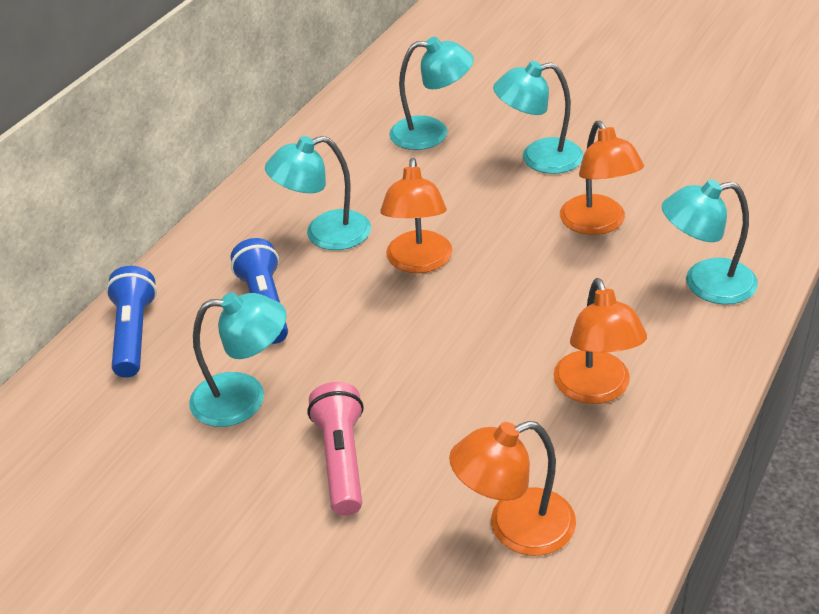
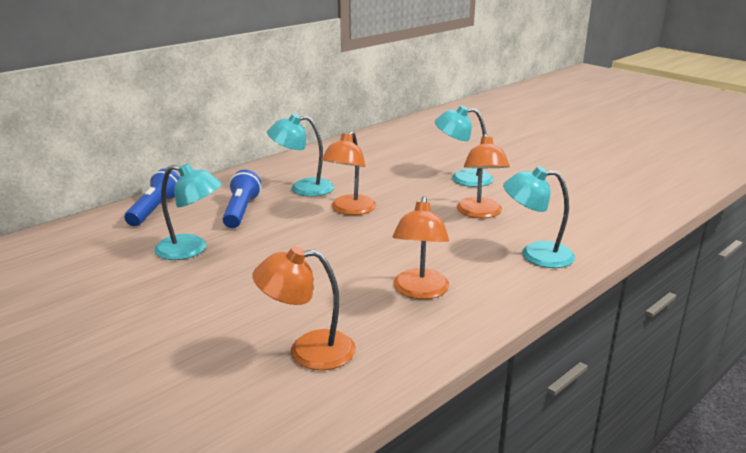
camera: 15 degrees right, 15 degrees down
pink flashlight [307,382,364,516] -> none
turquoise lamp [389,37,474,150] -> none

